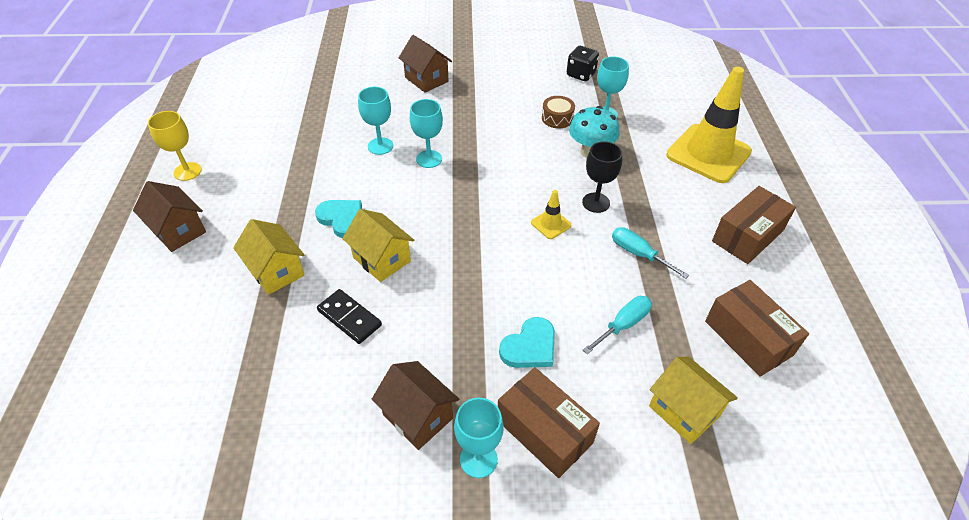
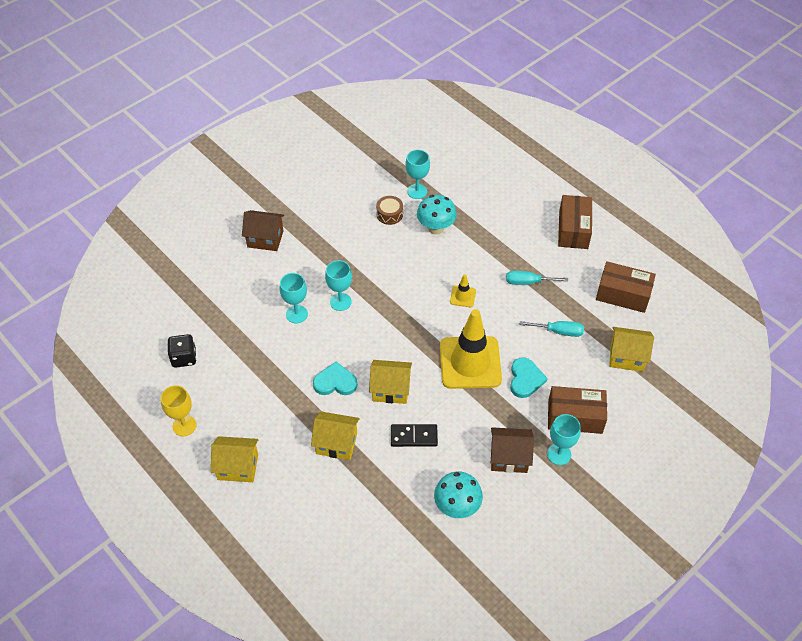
camera: 40 degrees left, 5 degrees up
brown house [133,181,206,252] -> yellow house [211,436,258,482]
black dice [567,46,599,81] -> black dice moved to [167,334,197,368]
black goblet [582,141,622,213] -> none
turquoise screwdriver [583,296,652,354] -> turquoise screwdriver turned 90 degrees clockwise [520,321,584,337]
yellow traffic cone [666,67,752,183] -> yellow traffic cone moved to [440,309,502,389]
none -> turquoise mushroom [434,472,483,518]

